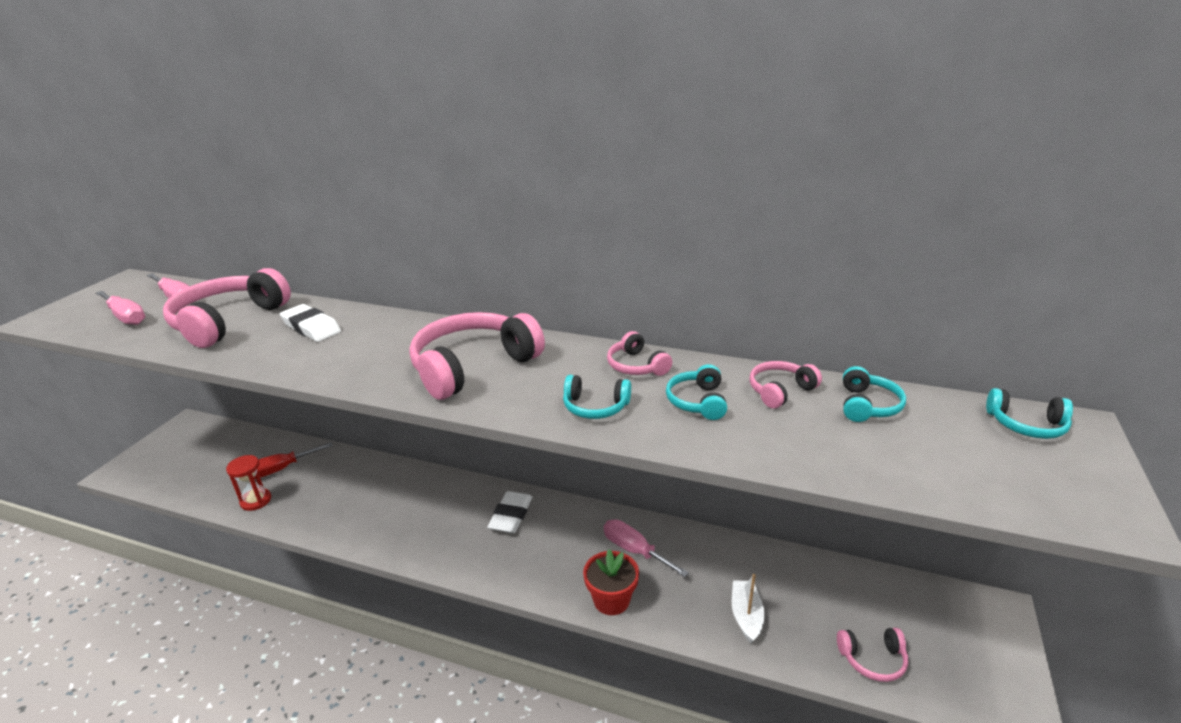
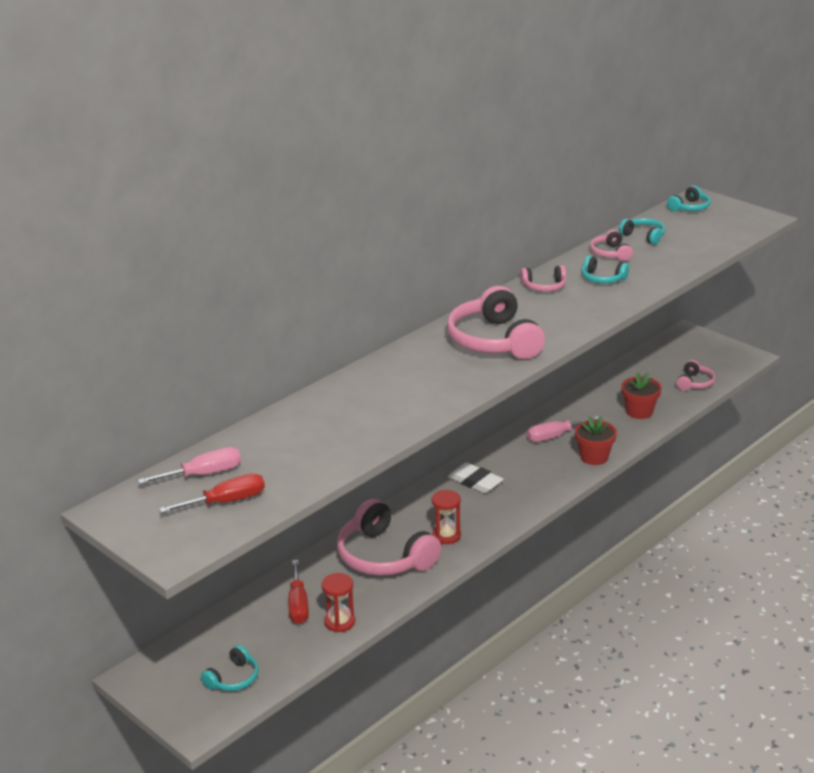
camera: 65 degrees left, 0 degrees up
pink screwdriver [96,291,145,325] -> red screwdriver [159,473,265,513]
pink headphones [163,268,291,348] -> pink headphones moved to [337,499,442,576]
white eraser [280,304,341,342] -> none
turquoise headphones [563,375,631,419] -> turquoise headphones moved to [201,645,259,691]
white boat [732,574,765,643] -> red flower pot [621,372,662,419]
none -> red hourglass [432,490,461,544]

